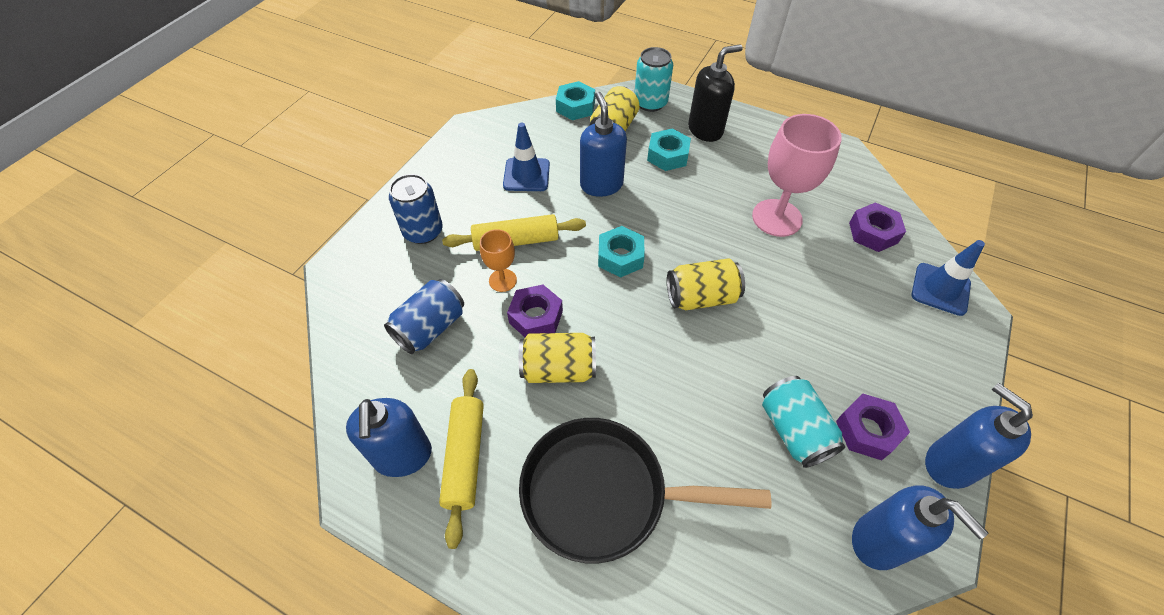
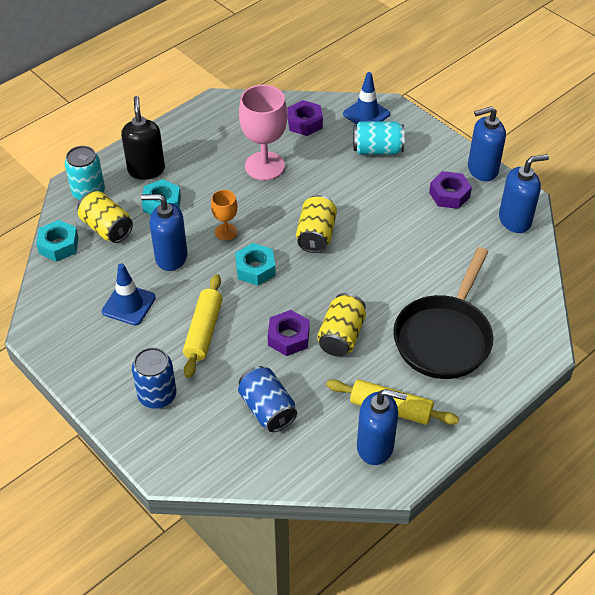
camera: 70 degrees left, 5 degrees down
orange goblet [480,229,517,292] -> orange goblet moved to [211,190,237,240]
turquoise can [762,376,845,468] -> turquoise can moved to [353,122,405,155]

